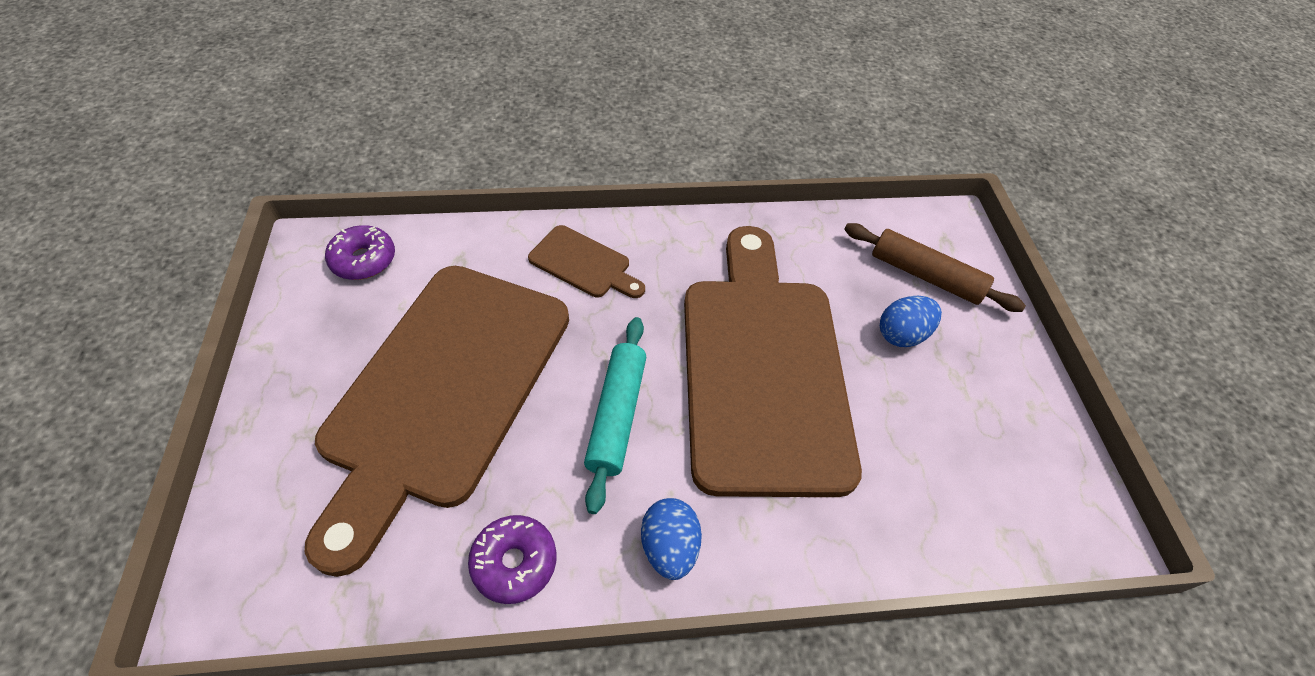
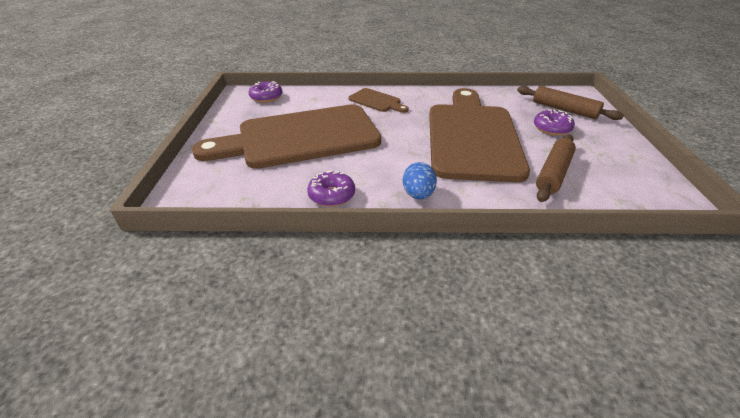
camera: 10 degrees right, 15 degrees down
brown cutting board [305,266,569,577] -> brown cutting board turned 45 degrees clockwise [192,104,381,169]
turquoise rolling pin [584,317,647,514] -> none
blue egg [880,296,942,347] -> purple donut [534,109,575,136]
none -> brown rolling pin [536,134,576,202]

